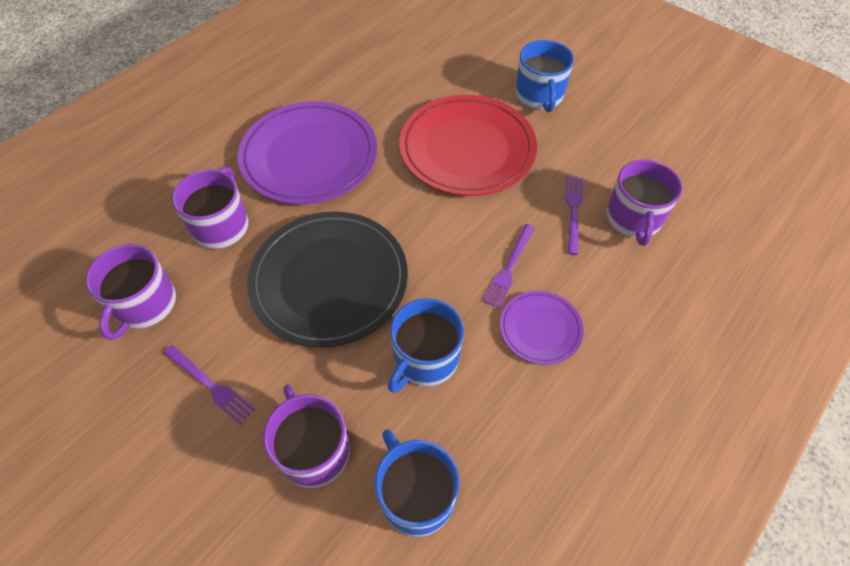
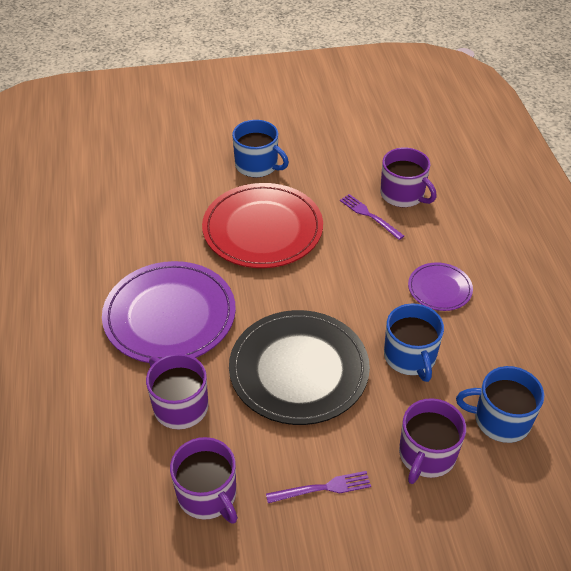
camera: 50 degrees left, 10 degrees down
purple mug [263,384,350,488] -> purple mug turned 75 degrees counterclockwise [399,398,466,484]
purple fork [483,224,535,309] -> none

